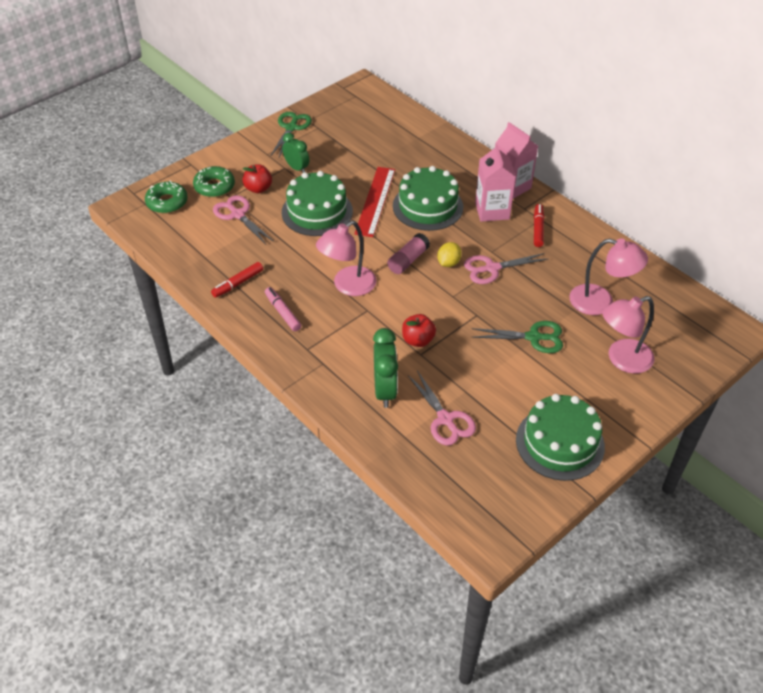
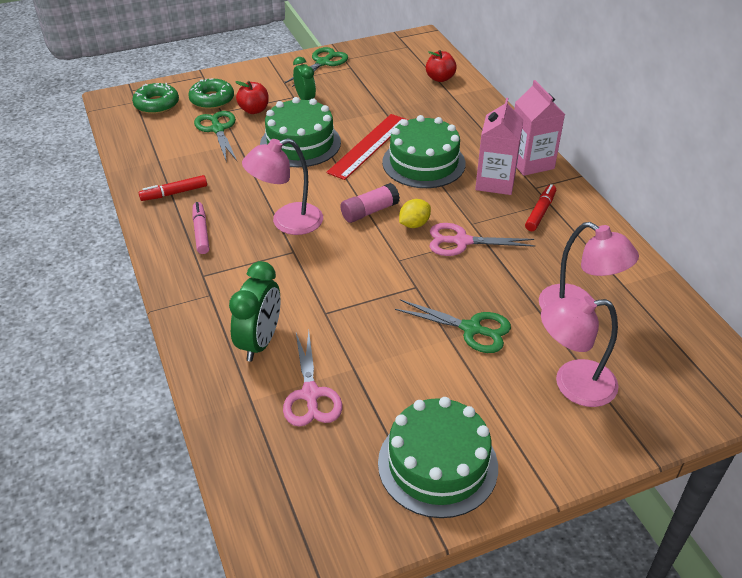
camera: 20 degrees right, 5 degrees down
pink scissors [213,195,273,244] -> green scissors [194,111,237,163]
red apple [402,314,436,347] -> red apple moved to [426,50,457,82]

